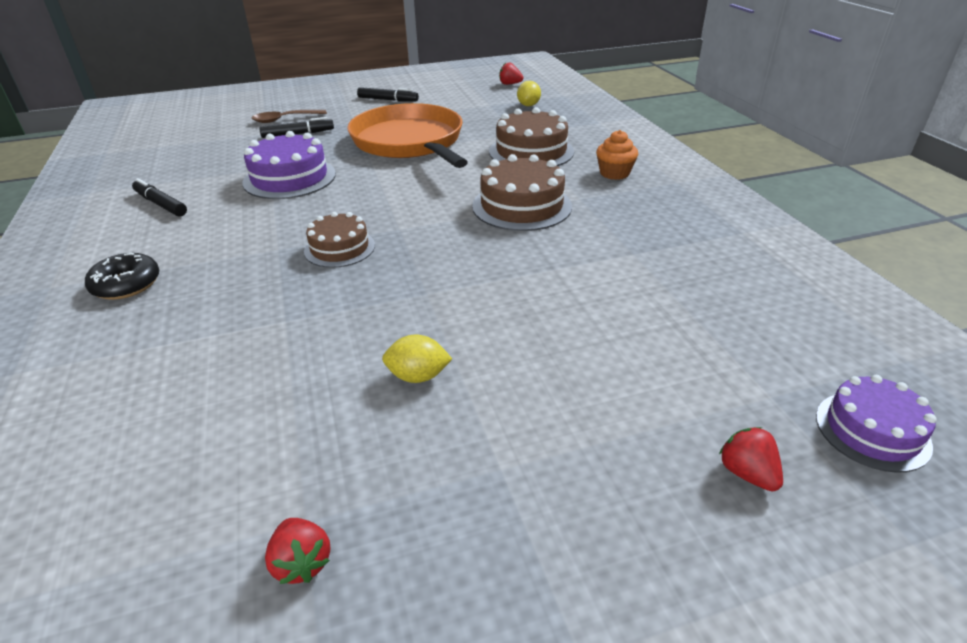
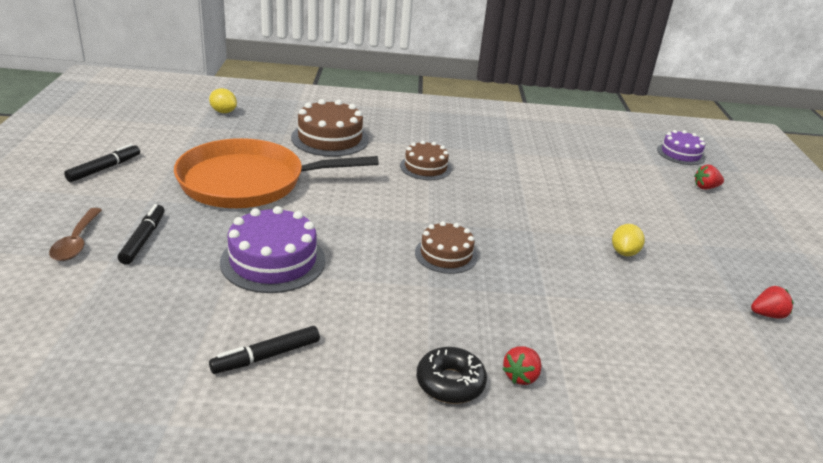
camera: 75 degrees left, 5 degrees down
brown cake [472,154,572,231] -> brown cake [400,141,452,180], size x0.64
red strawberry [499,63,524,85] -> red strawberry moved to [503,346,541,385]
orange cupcake [596,130,638,180] -> none

